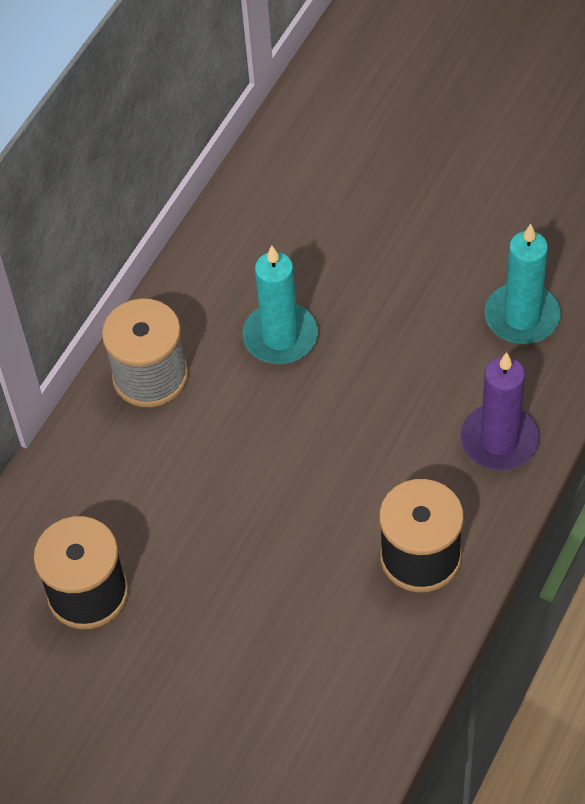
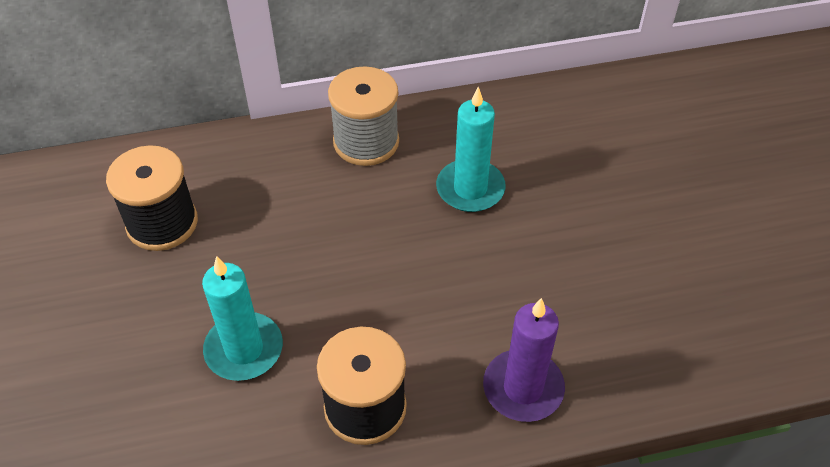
camera: 45 degrees right, 5 degrees down
turquoise candle [485,224,561,344] -> turquoise candle moved to [202,256,283,381]

